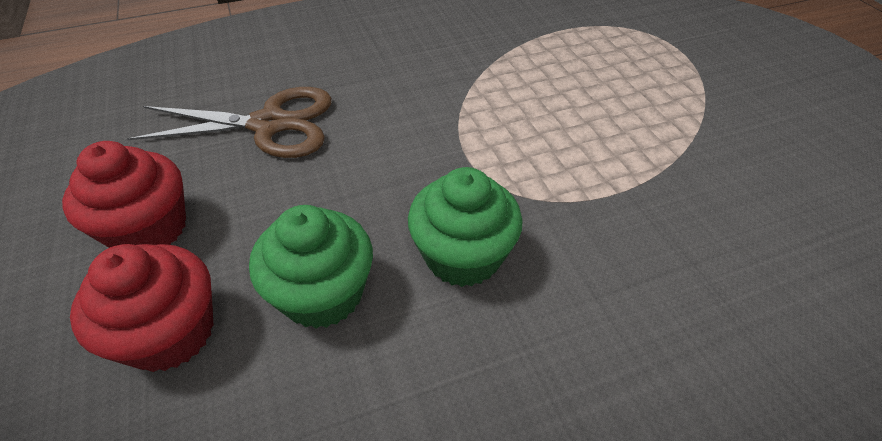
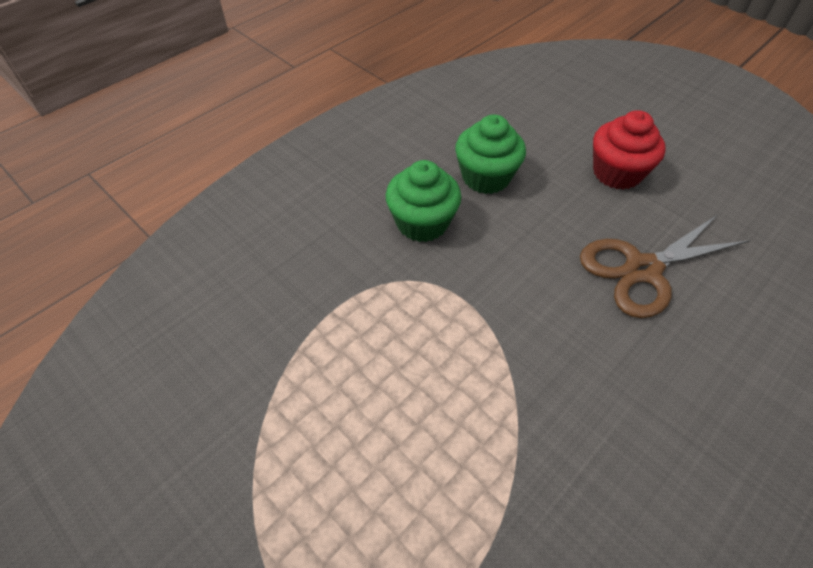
camera: 155 degrees right, 5 degrees up
red cupcake [70,244,214,372] -> none

